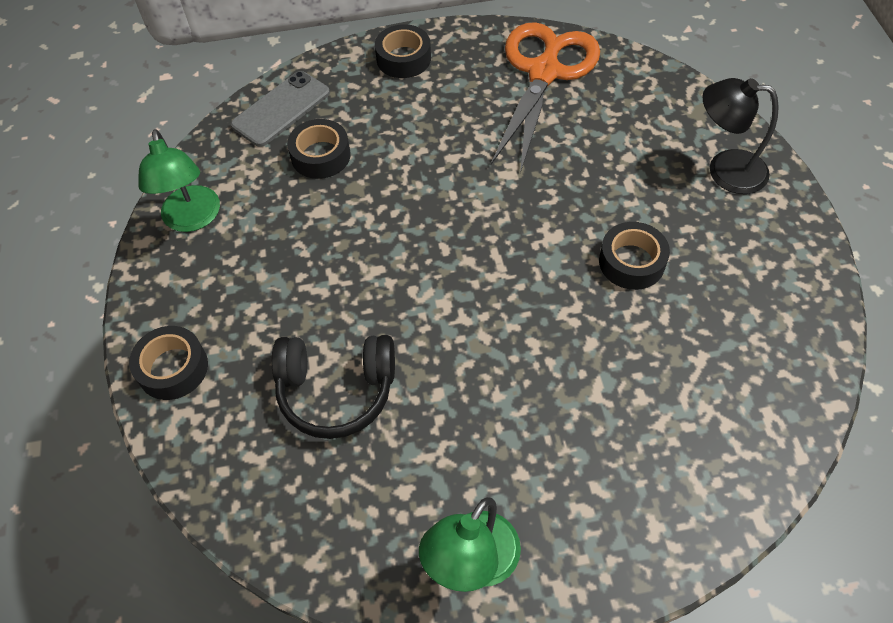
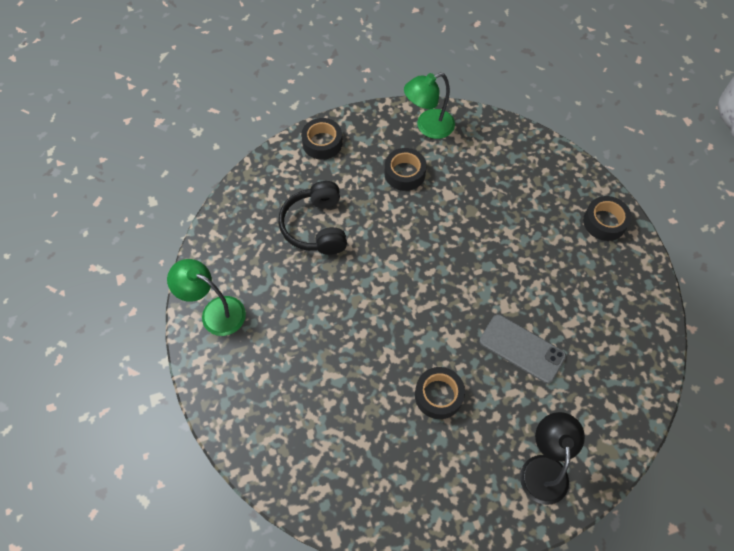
camera: 80 degrees right, 5 degrees up
grey phone [231,71,330,147] -> grey phone moved to [479,315,566,384]
black tape [287,119,351,179] -> black tape moved to [384,148,426,191]
orange scissors [491,22,600,173] -> none

